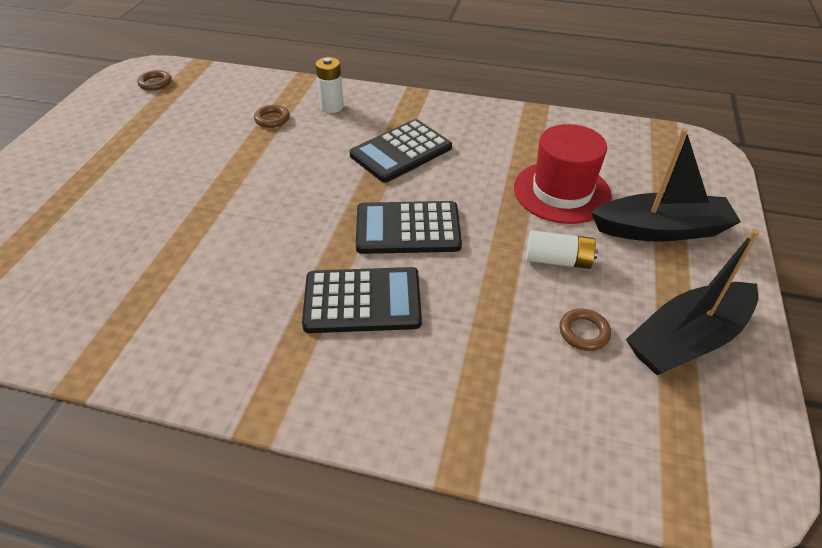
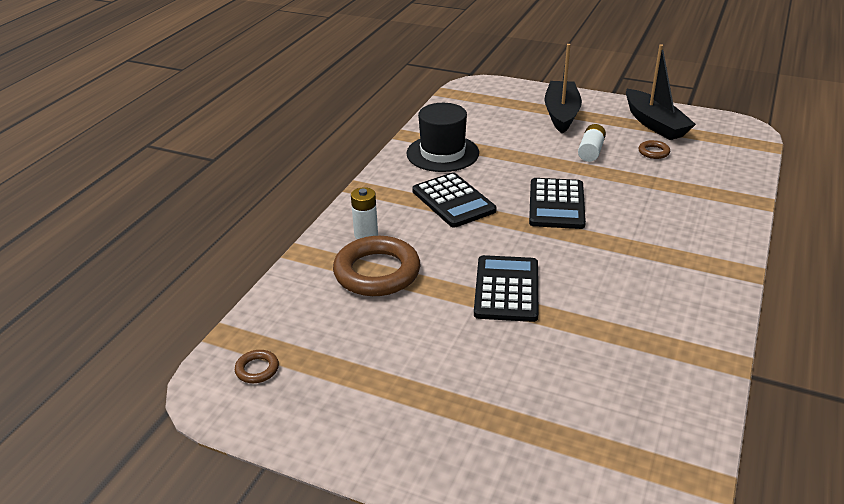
camera: 80 degrees left, 10 degrees down
brown ring [254,105,290,128] -> brown ring [333,236,420,296], size x2.30
black calculator [302,267,422,333] -> black calculator moved to [474,255,538,322]
red hat [514,124,612,224] -> none
none -> black hat [406,103,479,172]

